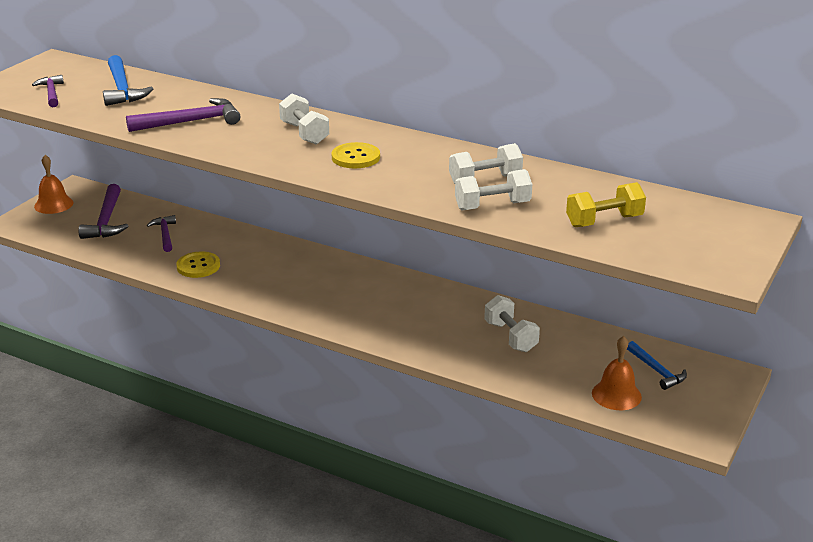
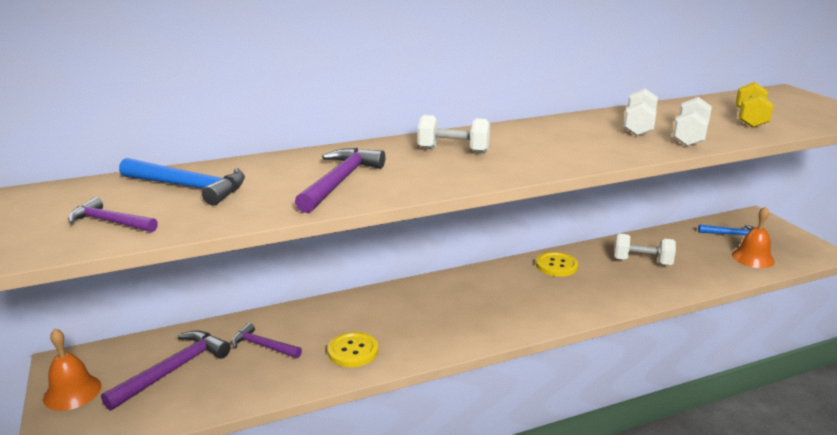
camera: 50 degrees left, 5 degrees down
purple hammer [78,184,128,239] -> purple hammer turned 90 degrees counterclockwise [101,330,231,411]
yellow button [331,142,380,168] -> yellow button moved to [536,252,578,277]

